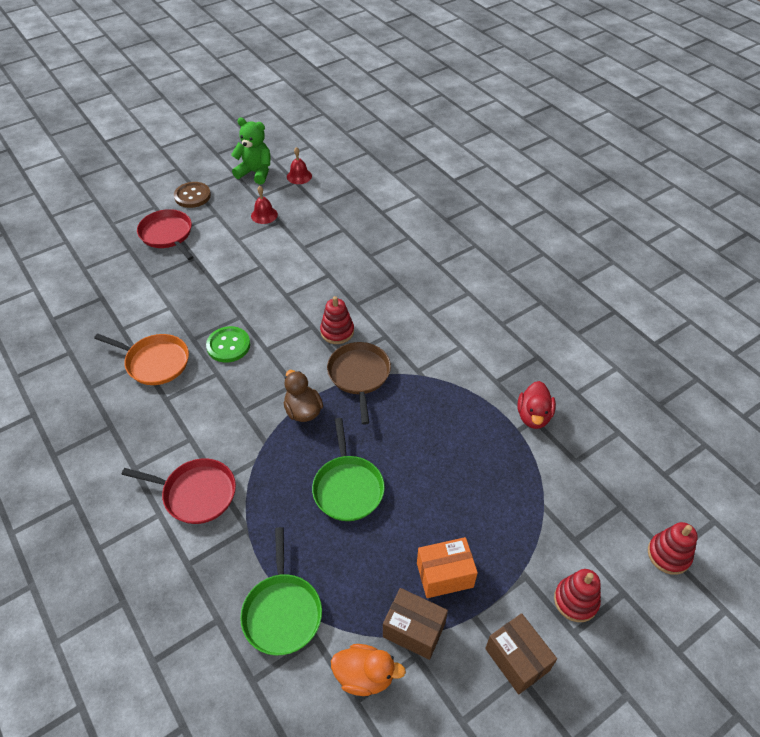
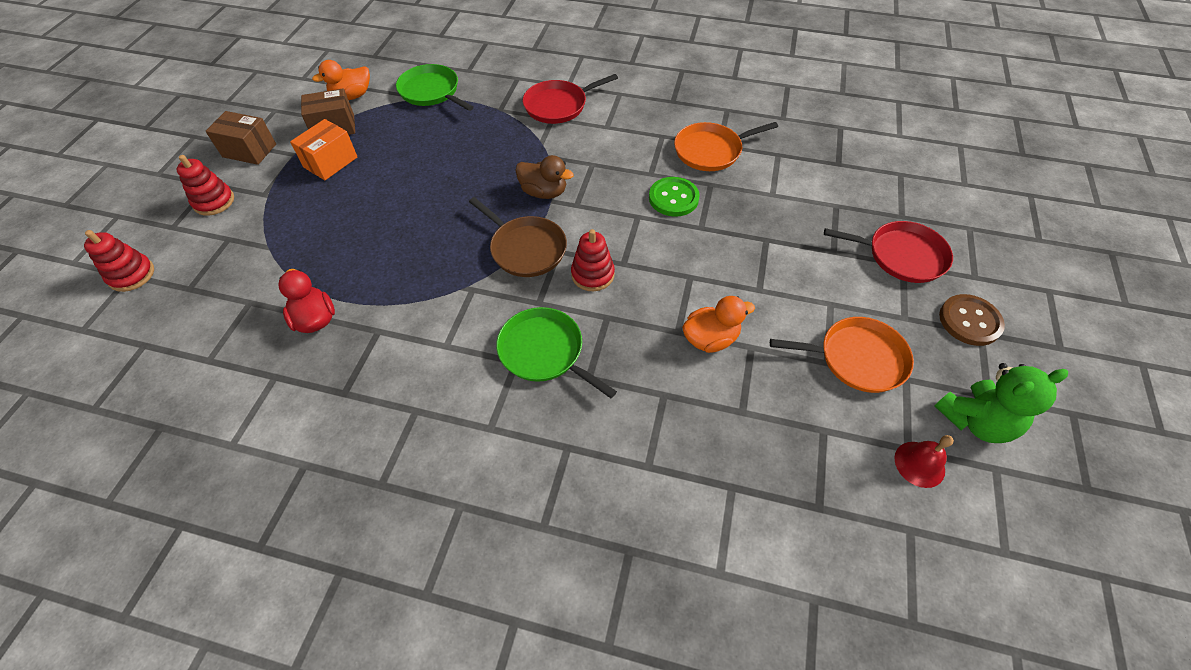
camera: 140 degrees right, 5 degrees up
red bell [251,186,278,224] -> orange pan [770,317,914,393]
green pan [312,418,385,521] -> green pan moved to [496,307,617,398]
none -> orange duck [682,296,755,353]

